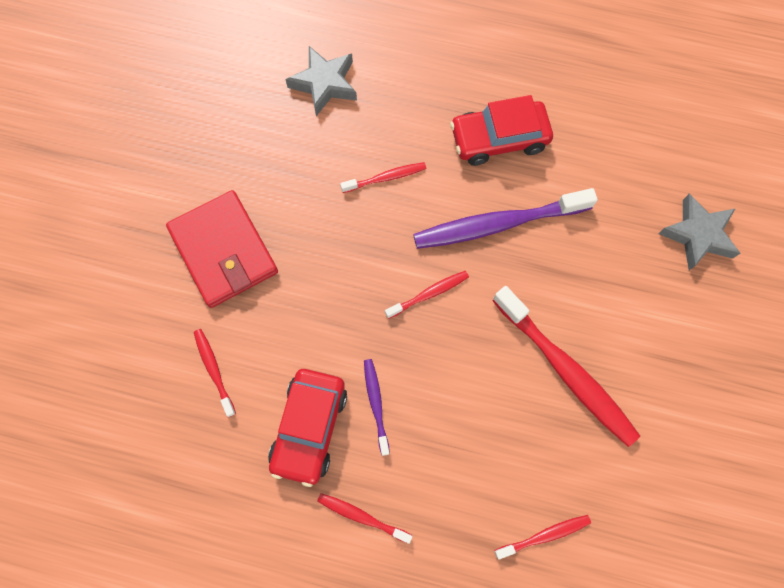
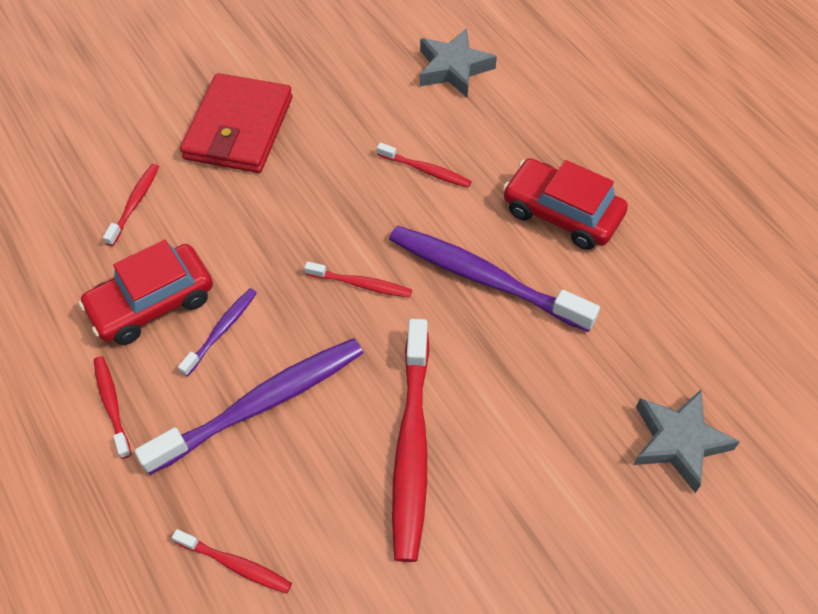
camera: 45 degrees right, 15 degrees down
none -> purple toothbrush [135,338,363,475]

